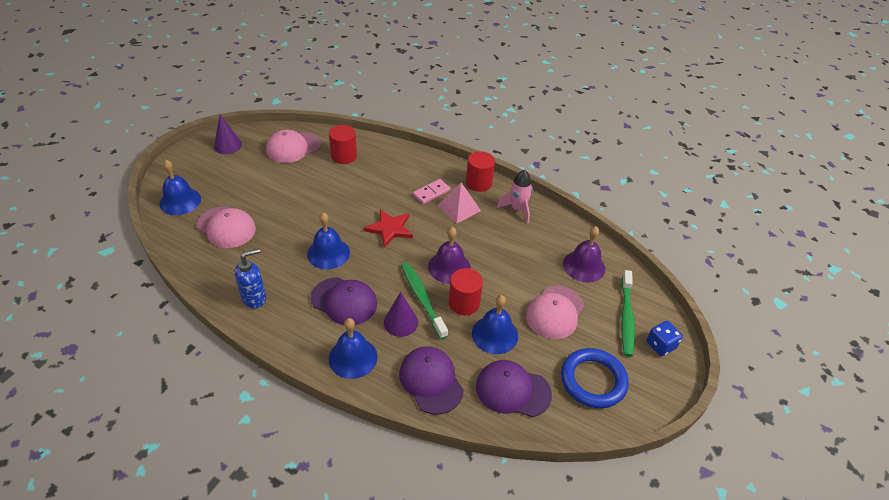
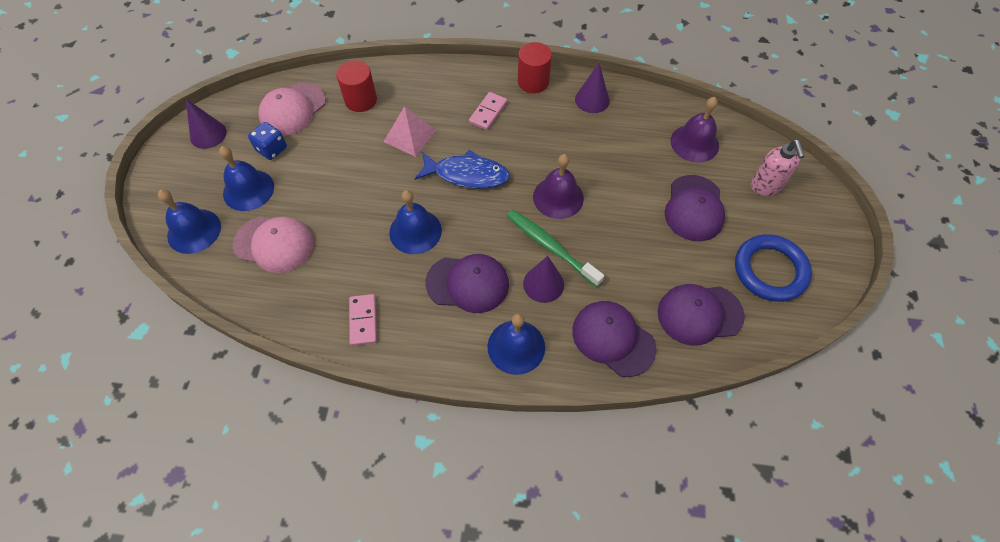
camera: 20 degrees left, 15 degrees up
blue soap dispenser [234,248,266,308] -> pink domino [349,294,377,346]
red star [364,209,413,248] -> blue fish [415,150,510,189]
pink pyramid [437,183,481,224] -> pink pyramid moved to [384,106,437,157]
red cylinder [449,268,483,315] -> none
blue bell [472,295,518,354] -> blue bell moved to [219,146,274,211]
pink rocket [497,170,533,224] -> purple cone [575,63,610,113]
pink cap [526,286,584,339] -> purple cap [665,175,725,241]
green toothbrush [621,270,635,357] -> pink soap dispenser [751,139,805,196]
blue dice [647,321,683,356] -> blue dice moved to [248,122,287,160]

